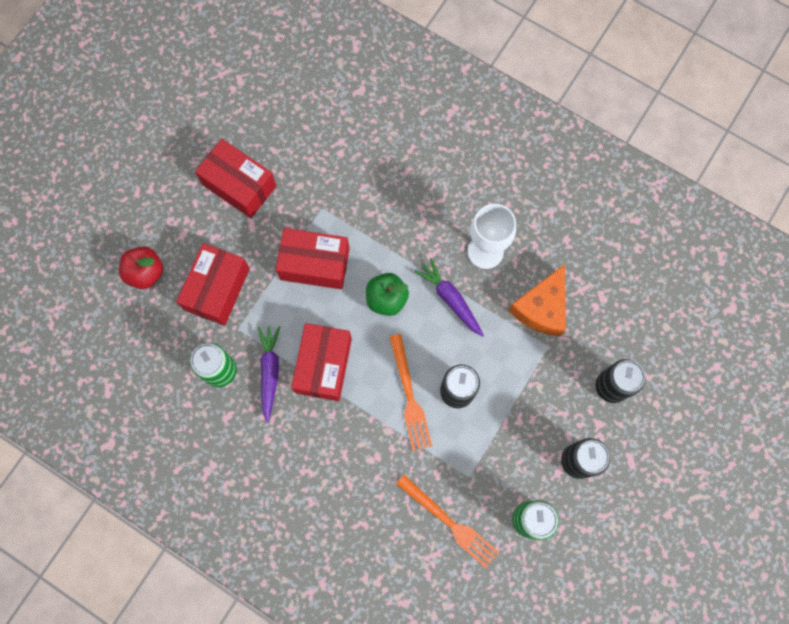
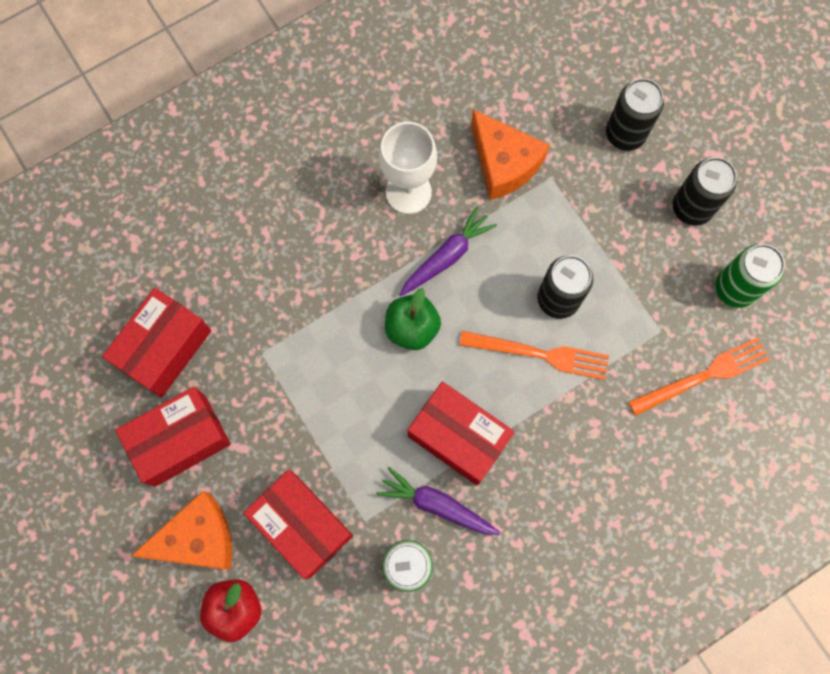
camera: 65 degrees left, 0 degrees up
red box [275,228,349,289] -> red box moved to [102,288,211,398]
purple carrot [414,258,484,337] -> purple carrot turned 150 degrees clockwise [400,206,497,296]
none -> orange cheese [131,491,232,569]

